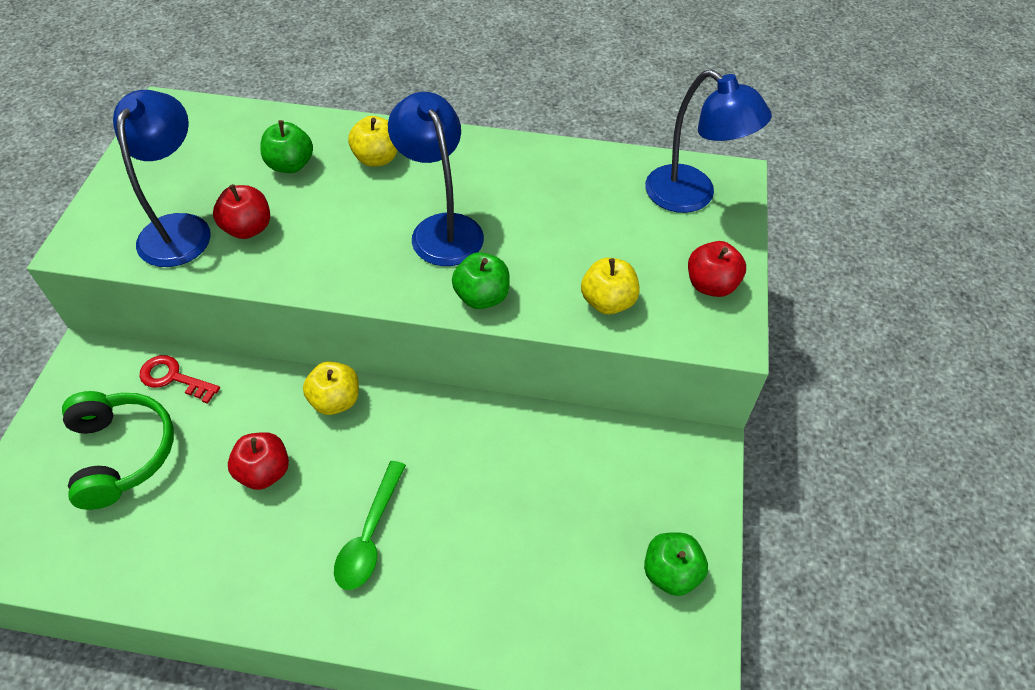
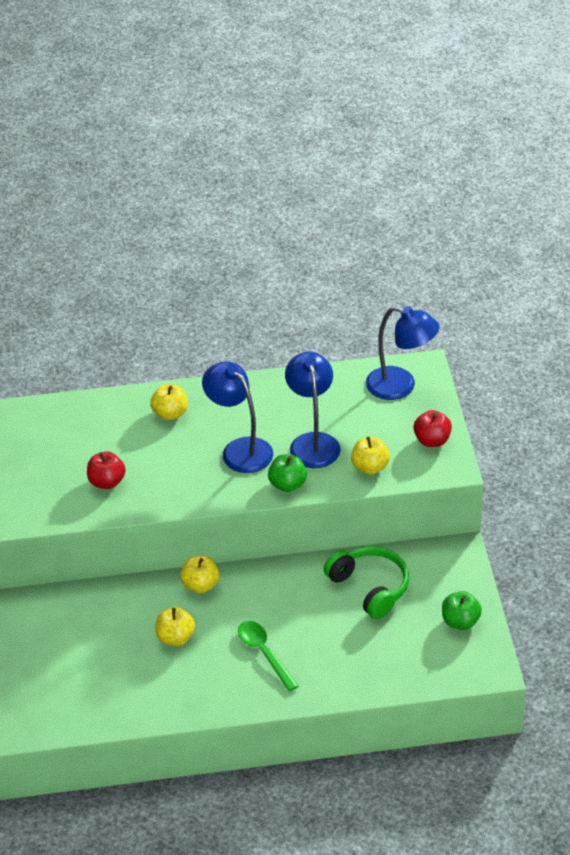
camera: 15 degrees left, 10 degrees down
green headphones [62,391,174,510] -> green headphones moved to [323,546,409,619]
blue lamp [113,90,211,267] -> blue lamp moved to [285,352,341,468]
red key [140,355,220,404] -> none
red apple [228,432,289,490] -> yellow apple [155,607,195,646]
green apple [260,120,313,173] -> none
green spoon [334,461,406,590] -> green spoon turned 150 degrees clockwise [238,621,298,691]

